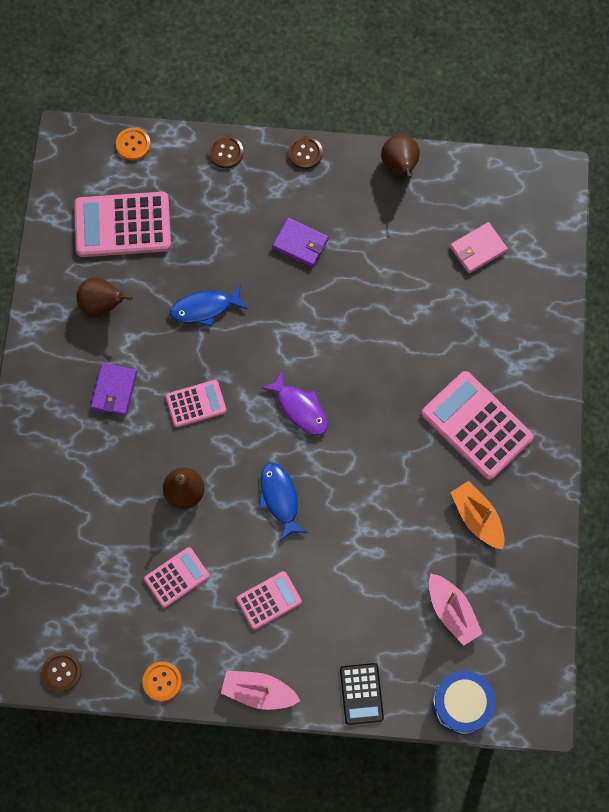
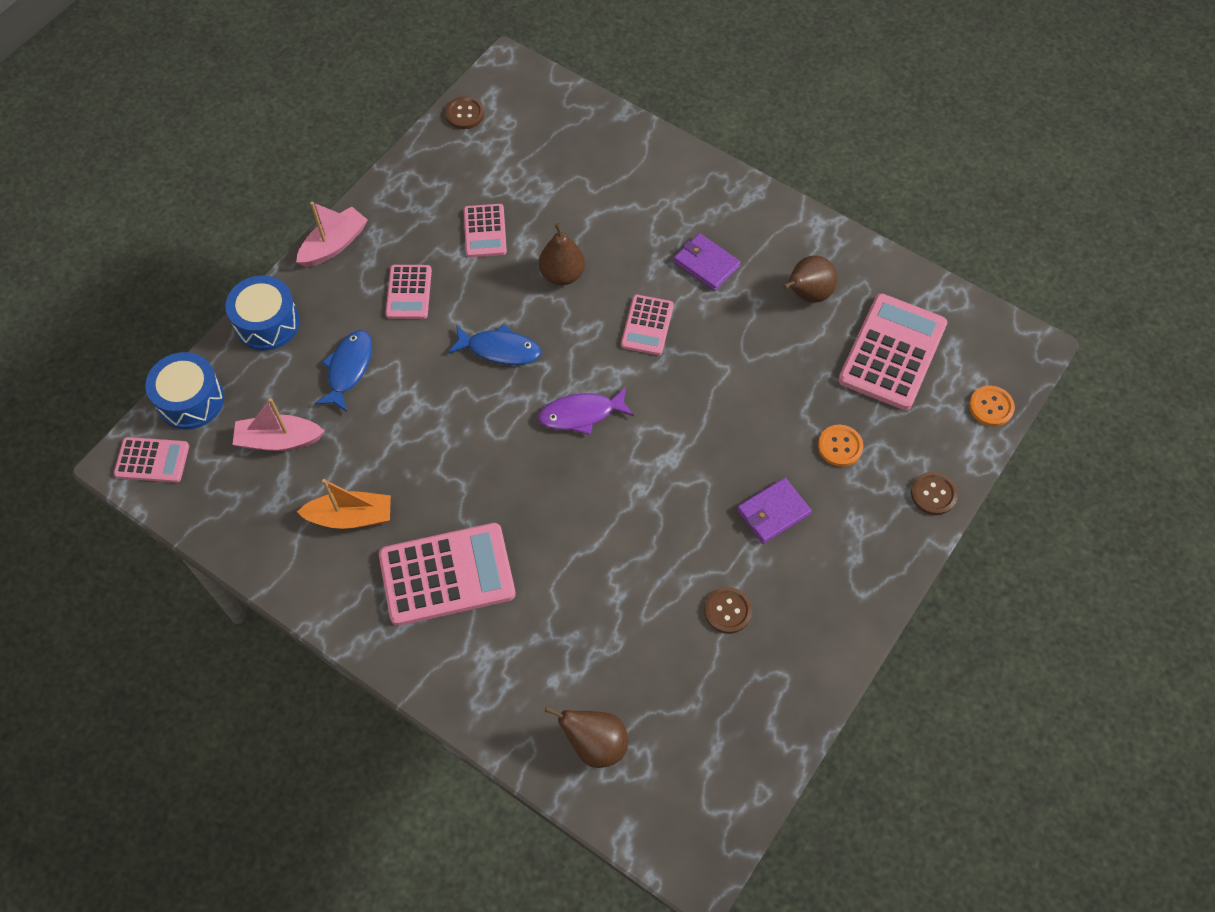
camera: 120 degrees right, 10 degrees down
orange button [142,662,182,701] -> orange button moved to [818,425,863,467]
blue fish [170,284,248,326] -> blue fish moved to [315,330,372,412]
brown button [288,136,323,169] -> brown button moved to [704,587,752,634]
black calculator [340,663,384,725] -> blue drum [225,275,300,351]
brown pear [381,135,420,179] -> brown pear moved to [545,706,628,768]
pink wallet [450,222,508,273] -> none
none -> pink calculator [114,437,189,482]

